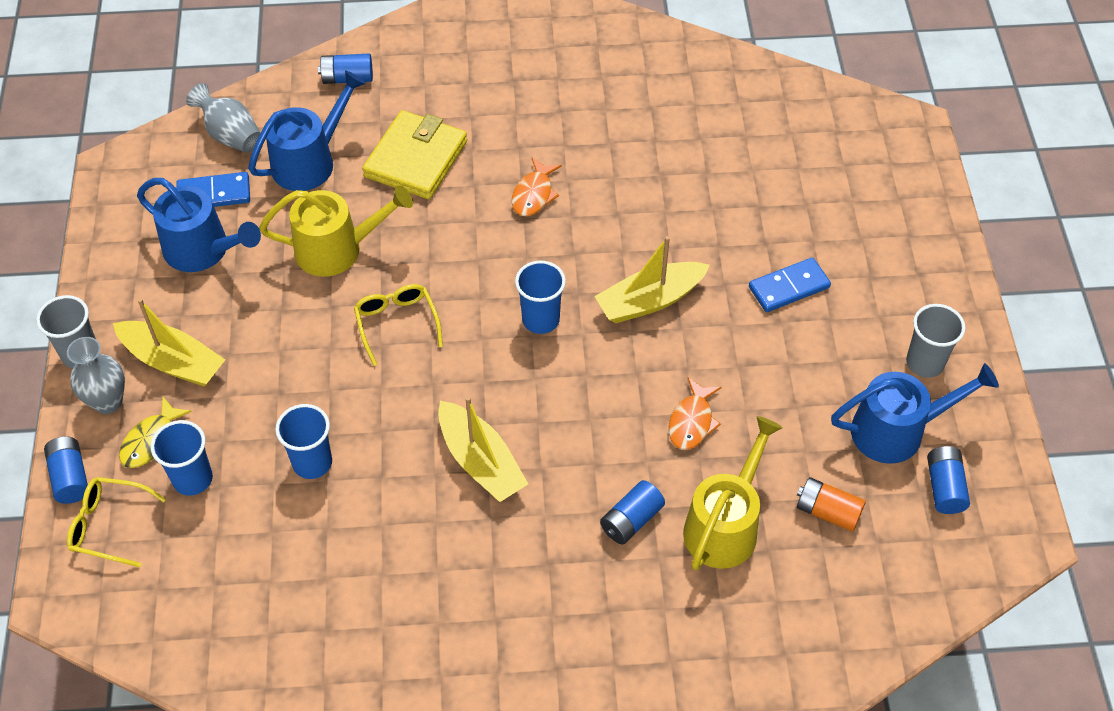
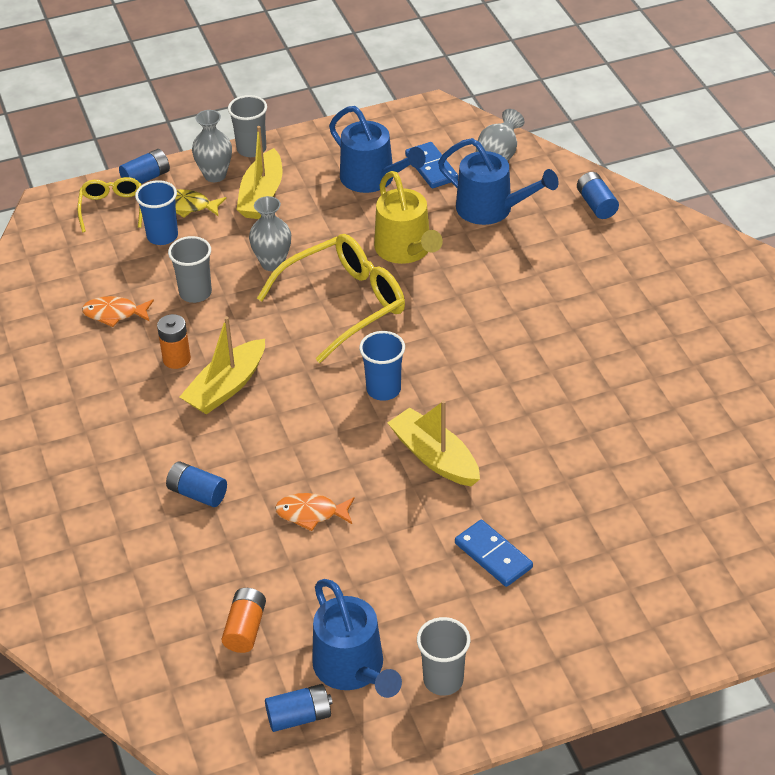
camera: 75 degrees right, 10 degrees down
blue watering can [137,178,261,272] -> blue watering can turned 60 degrees counterclockwise [329,106,426,193]
blue cup [275,404,332,479] -> grey cup [168,236,212,303]
yellow glasses [354,284,443,366] -> yellow glasses [257,234,405,363], size x1.83
yellow wallet [362,110,467,199] -> none
orange fish [512,158,562,216] -> orange fish moved to [82,296,154,327]
yellow watering can [683,416,783,570] -> none
none -> orange battery [157,314,191,369]
none -> grey vase [249,196,291,271]

